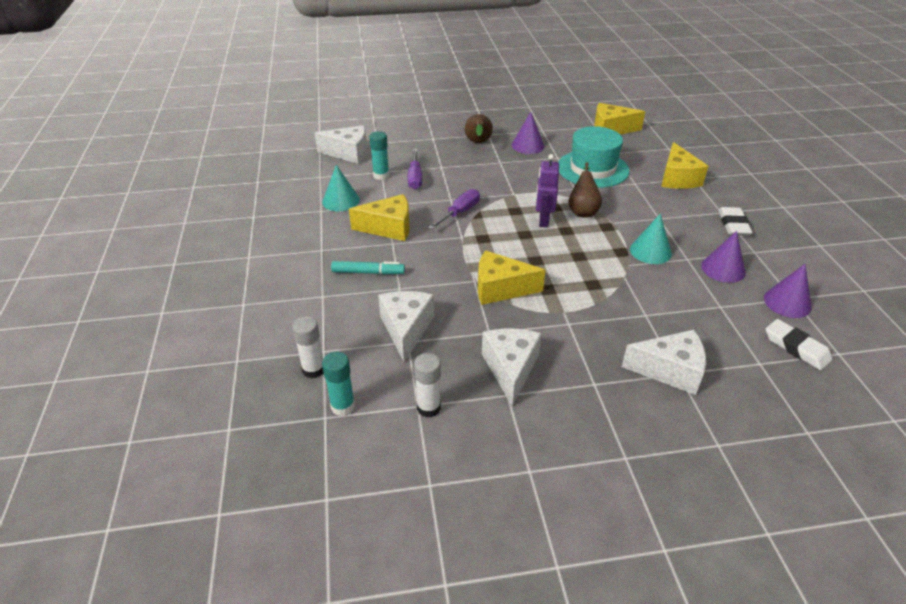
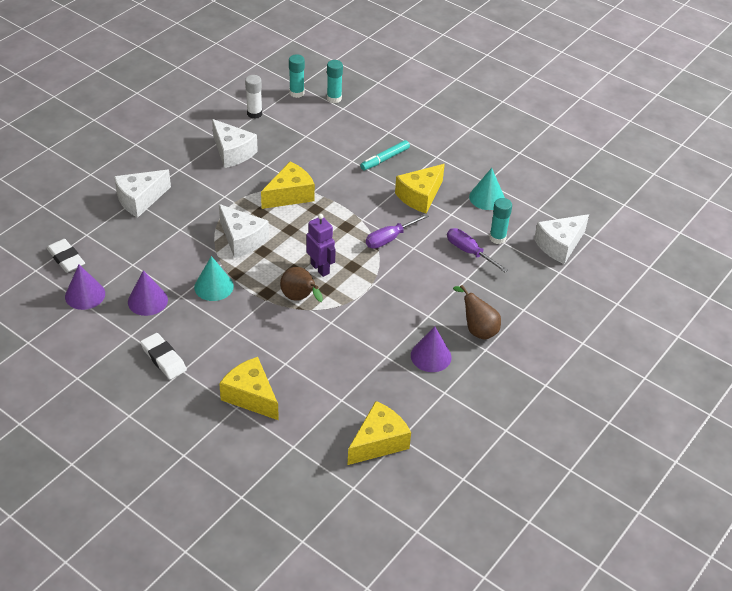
camera: 135 degrees right, 5 degrees up
white glue stick [292,316,323,379] -> turquoise glue stick [327,60,343,103]
white cheese [378,291,434,362] -> white cheese moved to [219,204,269,258]
purple screwdriver [428,189,480,229] -> purple screwdriver turned 60 degrees clockwise [366,214,429,249]
turquoise hat [558,126,629,188] -> none
white eraser [766,319,832,370] -> white eraser turned 45 degrees clockwise [47,239,85,273]

